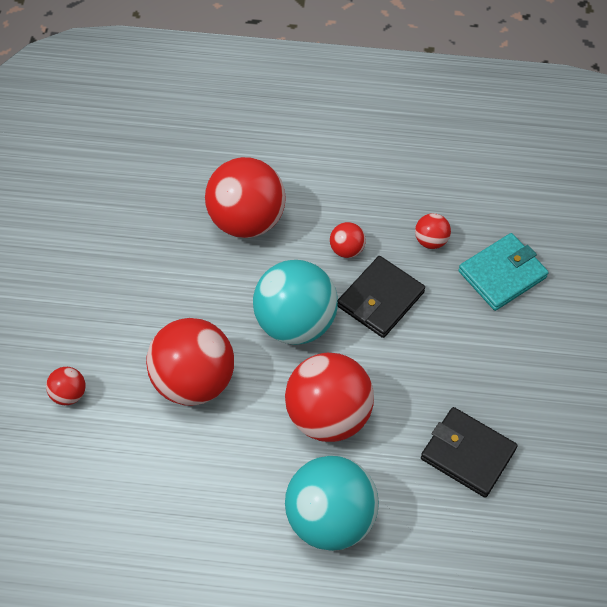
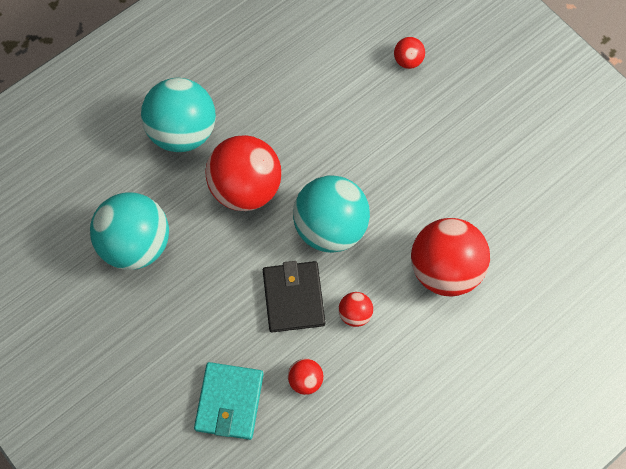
camera: 135 degrees right, 10 degrees up
red ball [146,318,234,406] -> none
black wallet [421,407,517,498] -> turquoise ball [90,192,169,270]

